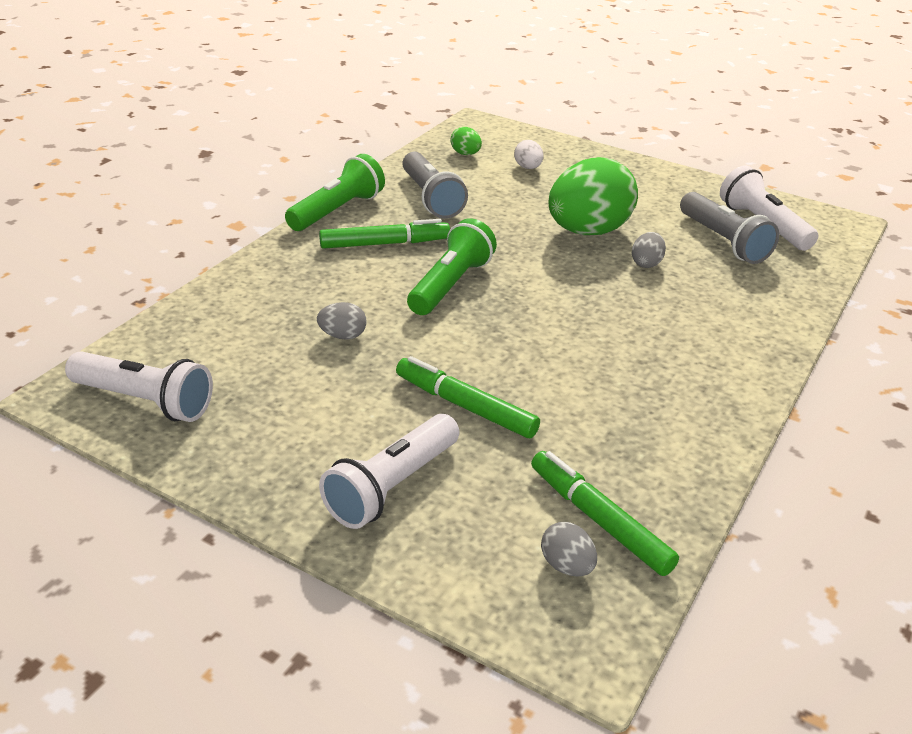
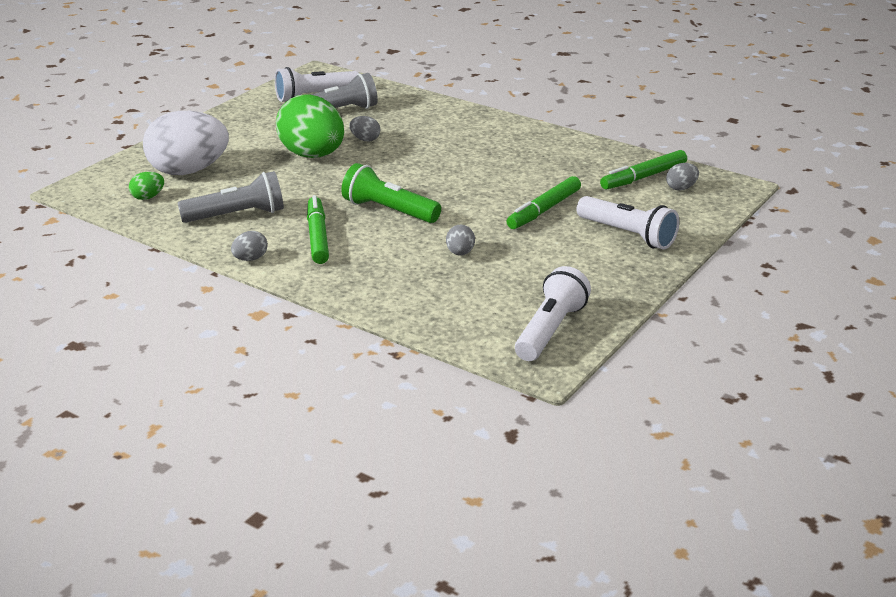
camera: 85 degrees left, 5 degrees down
green flashlight [285,154,385,231] -> grey egg [231,231,268,261]
white egg [514,140,544,169] -> white egg [143,111,229,175], size x2.43

